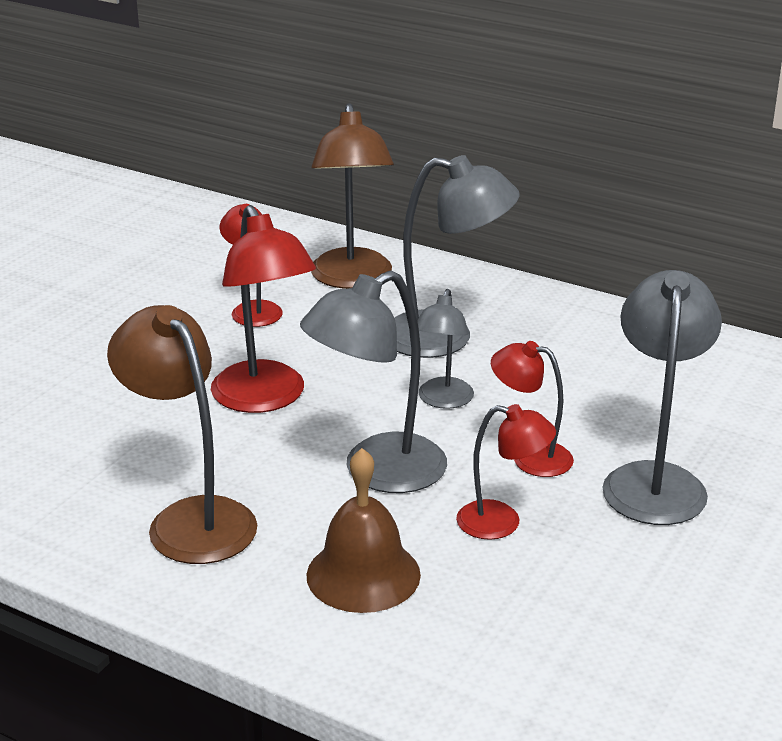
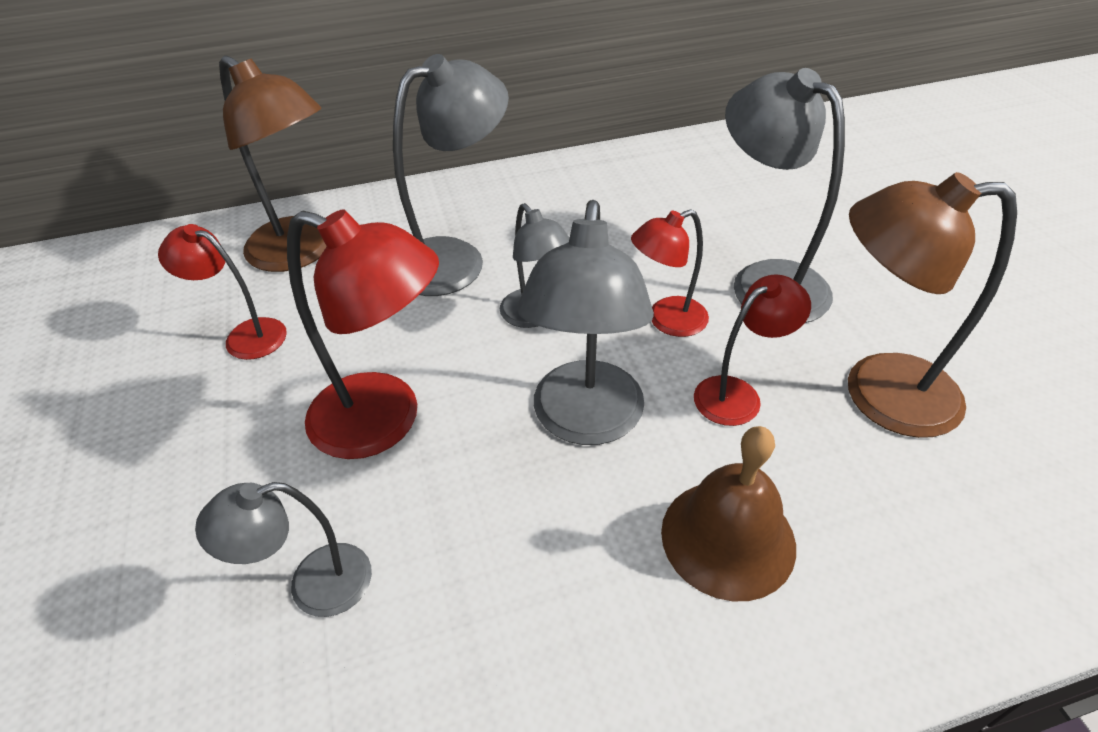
camera: 45 degrees left, 15 degrees up
brown lamp [107,305,257,564] -> brown lamp moved to [848,172,1017,438]
none -> grey lamp [195,482,372,617]

